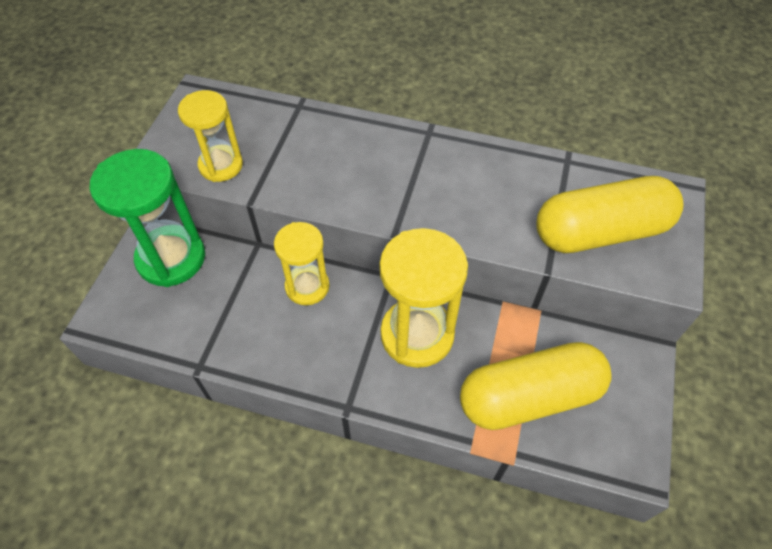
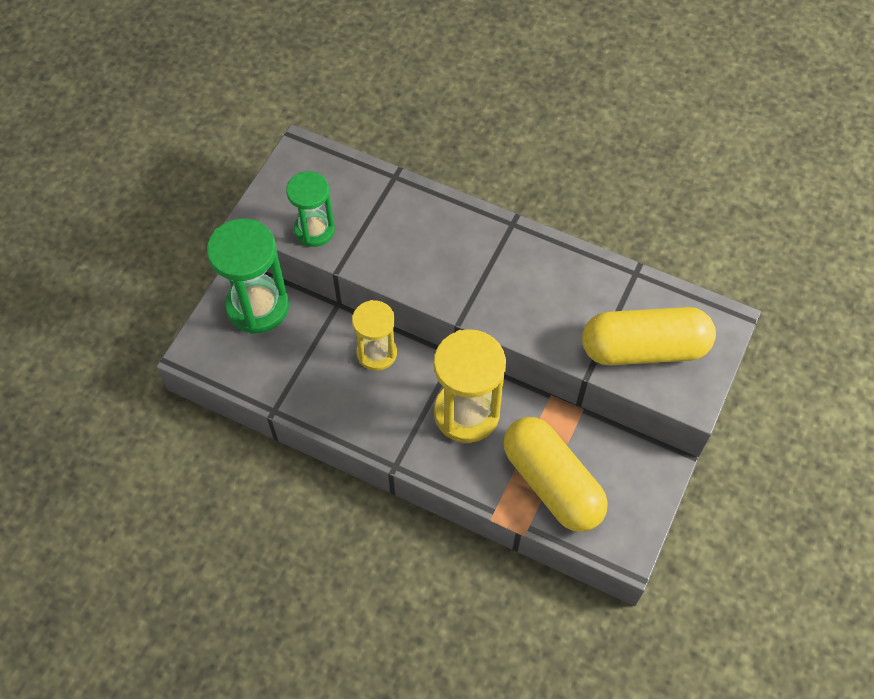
camera: 10 degrees right, 5 degrees up
yellow hourglass [178,90,243,182] -> green hourglass [286,171,335,247]
yellow capsule [460,342,612,430] -> yellow capsule turned 60 degrees clockwise [503,417,608,532]

